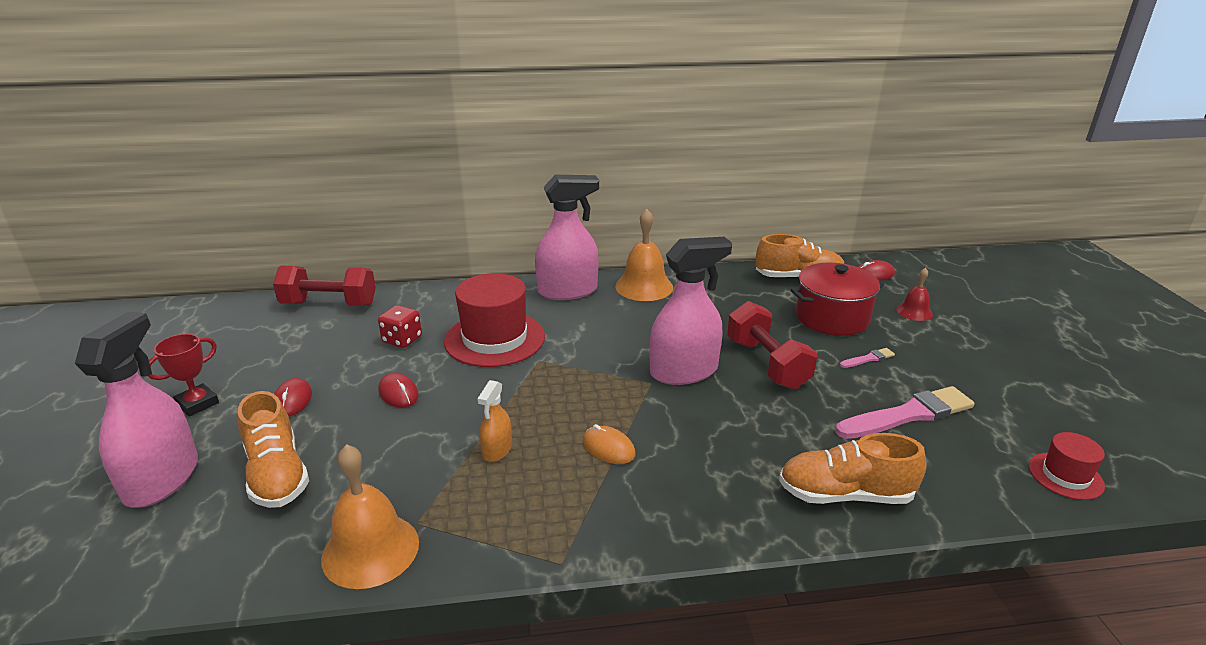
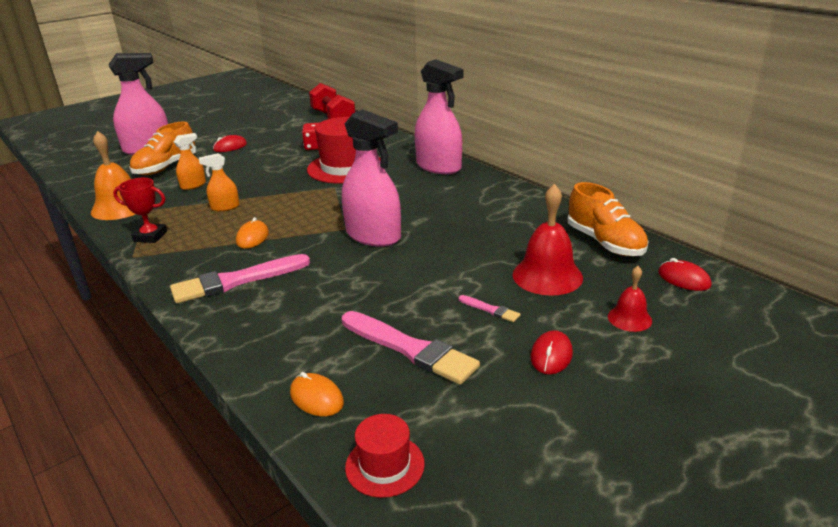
camera: 60 degrees right, 0 degrees up
red trophy [148,334,219,416] -> red trophy moved to [113,178,167,243]
red mouse [378,372,419,408] -> red mouse moved to [531,330,573,374]
orange bell [615,209,673,301] -> none
red dumbbell [727,301,817,389] -> none
orange shoe [779,433,926,504] -> none
red pot [791,263,885,336] -> red bell [513,184,583,296]
none -> pink brush [170,254,310,303]
none -> orange spray bottle [174,133,206,190]
none -> orange mouse [290,372,344,416]

